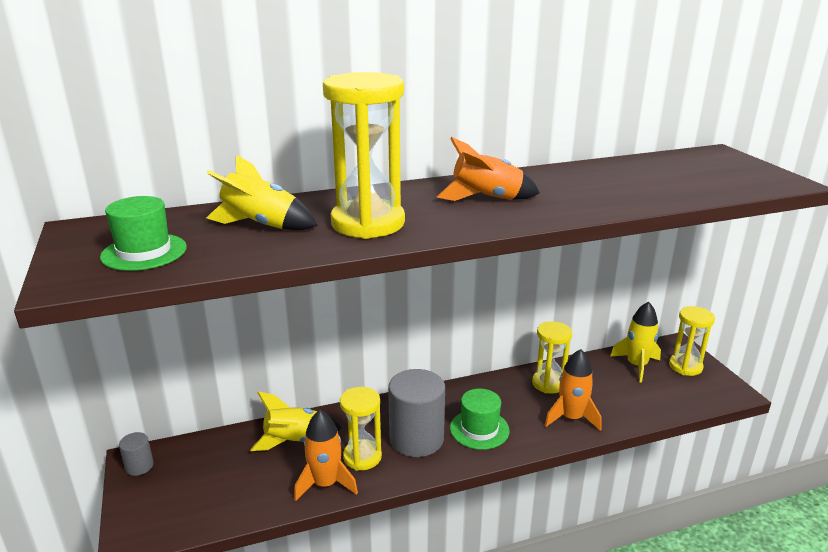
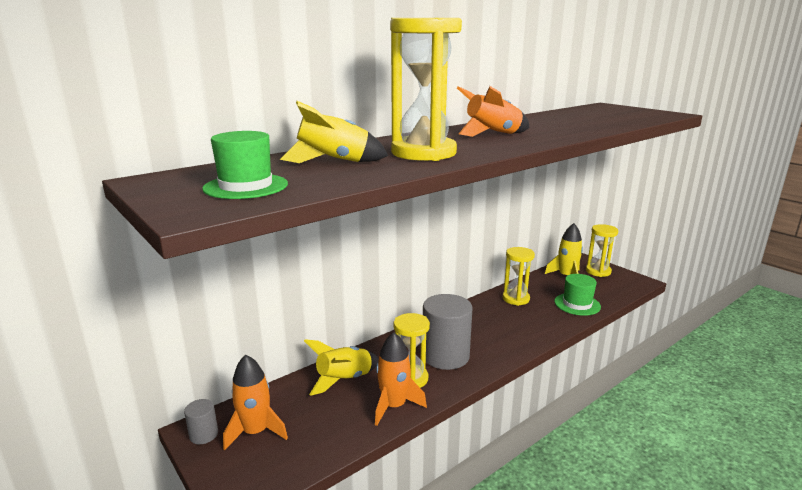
camera: 20 degrees left, 5 degrees down
green hat [450,389,510,450] -> green hat moved to [554,274,601,316]
orange rocket [545,349,601,431] -> orange rocket moved to [223,355,288,451]

